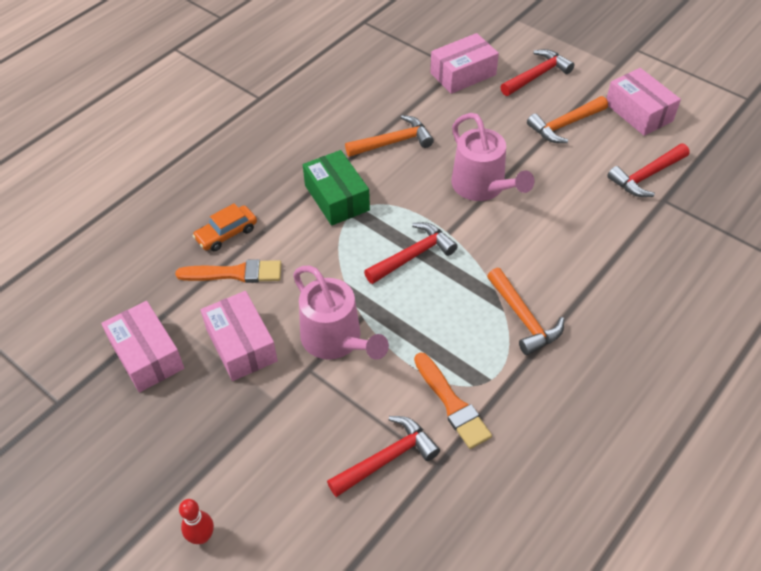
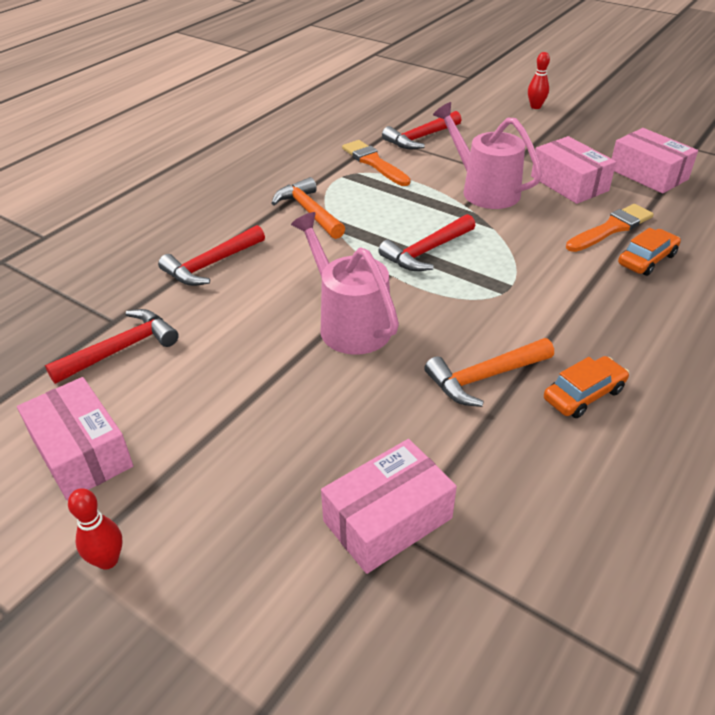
camera: 175 degrees right, 10 degrees down
orange brush [175,259,282,283] -> orange brush turned 150 degrees clockwise [566,204,653,252]
green box [303,150,370,226] -> none
red hammer [500,49,574,96] -> red hammer moved to [158,225,265,286]
orange hammer [527,96,608,143] -> none
none -> red bowling pin [68,488,122,570]
none -> orange car [544,356,629,418]

